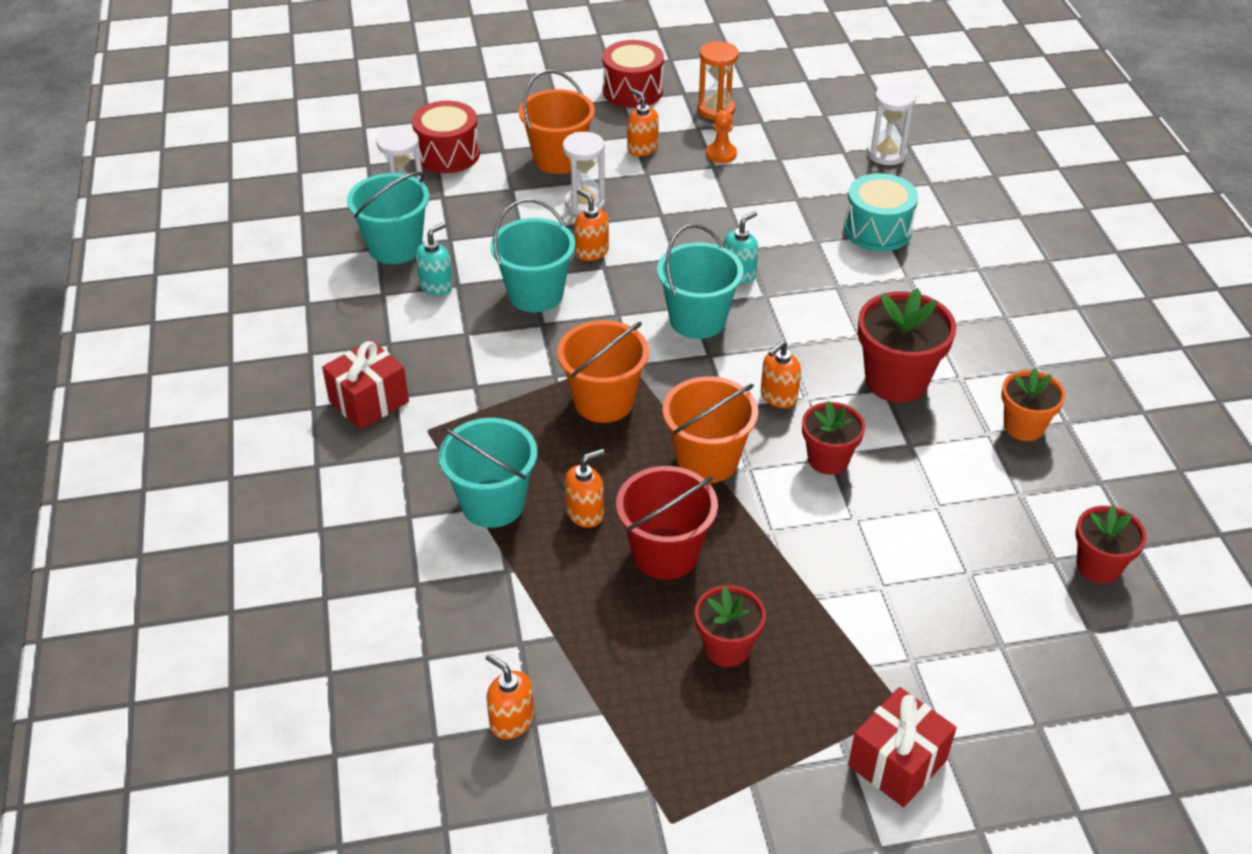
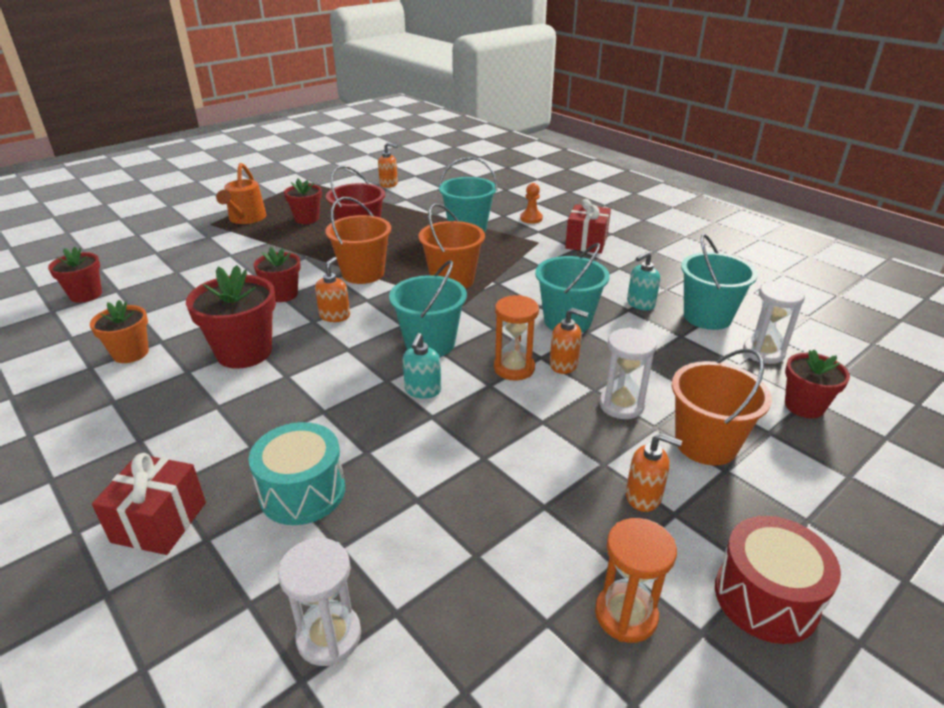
camera: 150 degrees right, 10 degrees down
red drum [412,101,480,173] -> red flower pot [785,349,850,418]
turquoise soap dispenser [416,222,453,296] -> turquoise soap dispenser turned 45 degrees clockwise [627,252,660,311]
orange soap dispenser [565,449,605,528] -> none
orange pawn [706,110,737,163] -> orange pawn moved to [520,183,543,224]
red gift [848,687,957,807] -> red gift moved to [92,453,206,555]
none -> orange watering can [216,163,266,224]
none -> orange hourglass [494,295,539,381]

